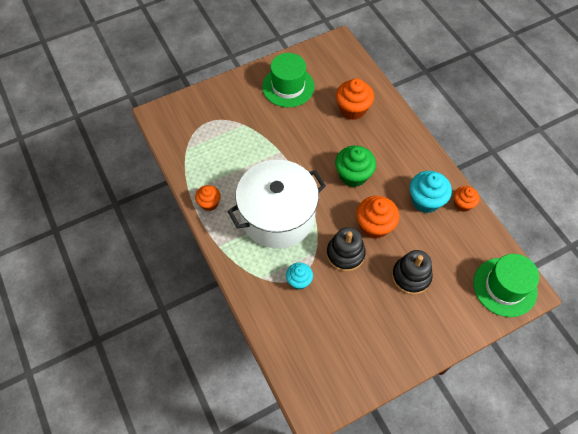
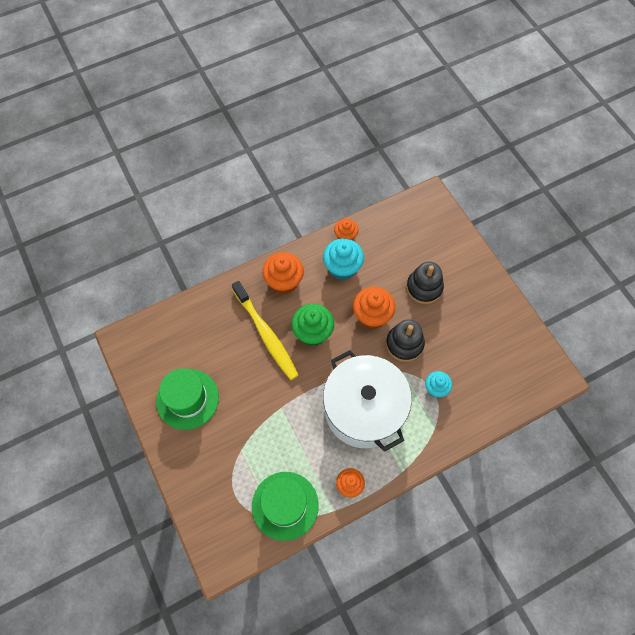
camera: 90 degrees left, 5 degrees up
orange cupcake [336,78,374,120] -> orange cupcake moved to [262,252,304,294]
green hat [473,254,539,317] -> green hat moved to [252,472,319,541]
none -> yellow toothbrush [232,281,299,380]

